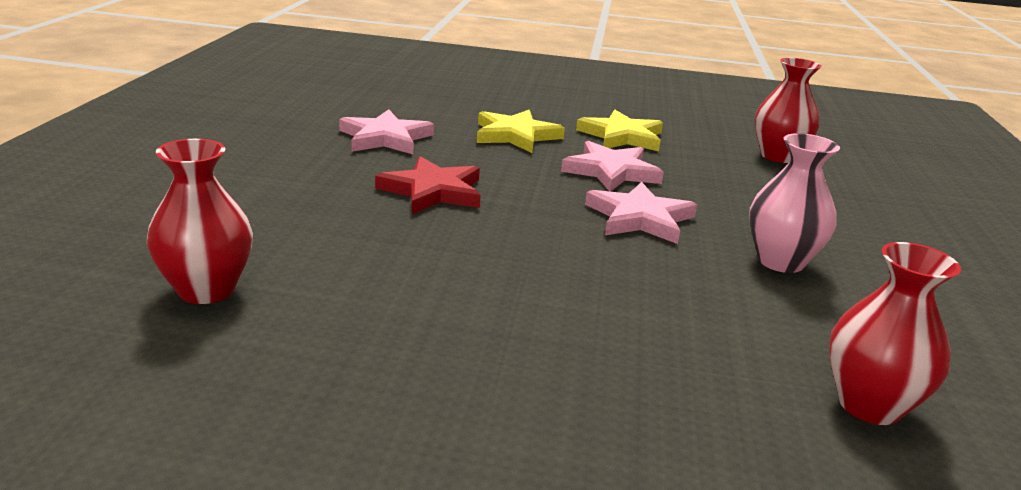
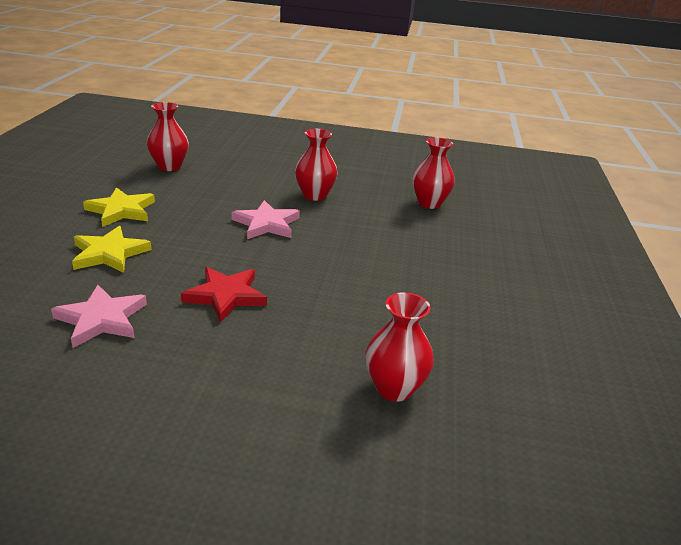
camera: 90 degrees left, 5 degrees up
pink star [561,141,664,192] -> none
pink vase [749,133,840,273] -> red vase [295,129,338,201]

